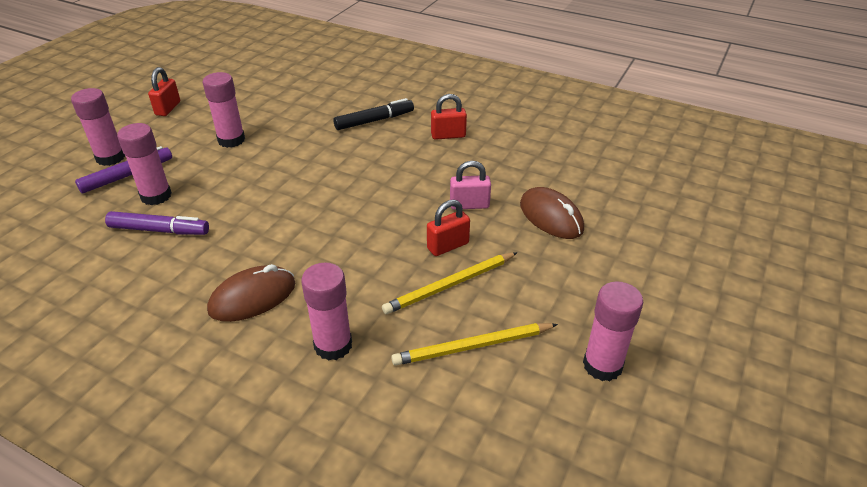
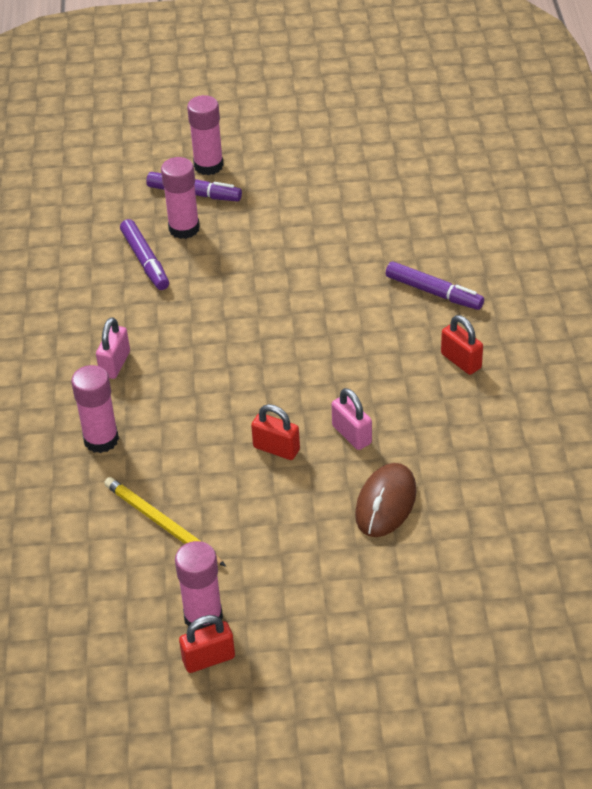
camera: 60 degrees right, 5 degrees up
red padlock [148,67,180,116] -> red padlock moved to [179,615,235,673]
pink glue stick [203,72,245,148] -> none
brown mouse [207,264,295,322] -> pink padlock [96,317,130,379]
black marker [334,98,414,130] -> purple marker [385,261,484,310]
yellow pencil [382,252,518,314] -> none

